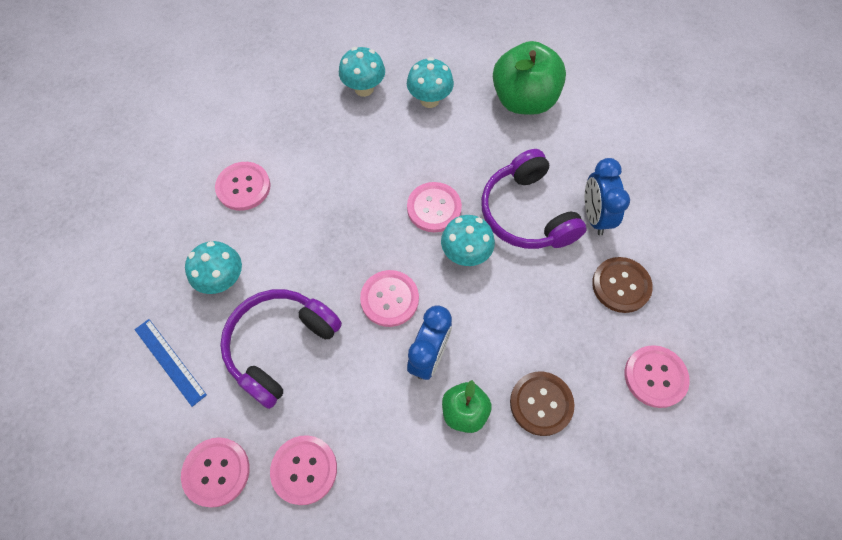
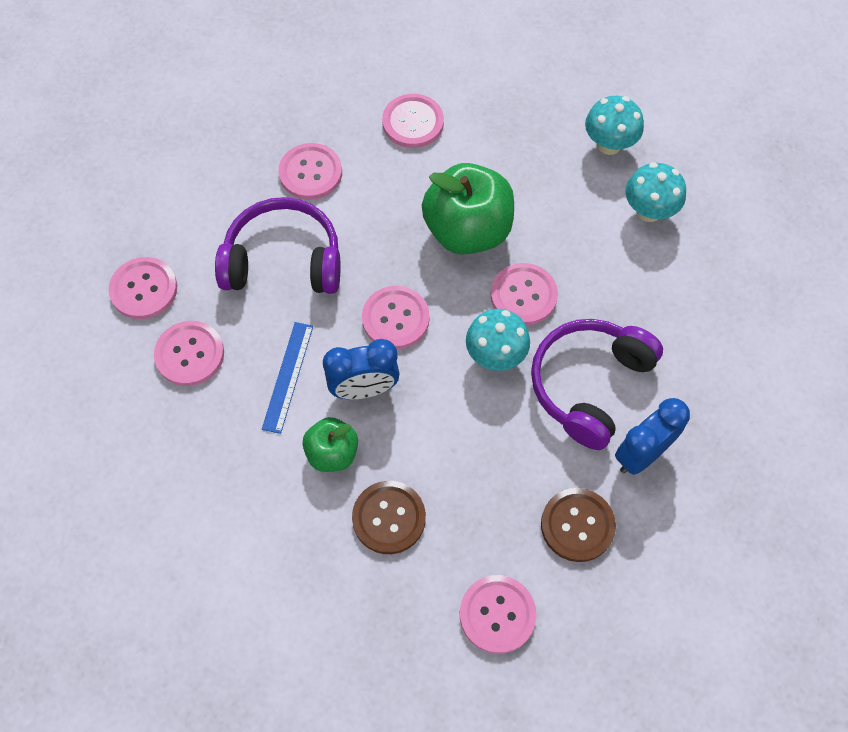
camera: 55 degrees right, 0 degrees up
blue ruler [134,319,207,407] -> blue ruler moved to [262,322,313,434]
turquoise mushroom [185,241,242,294] -> pink button [279,143,342,200]
green apple [493,41,566,115] -> green apple moved to [422,163,514,254]

